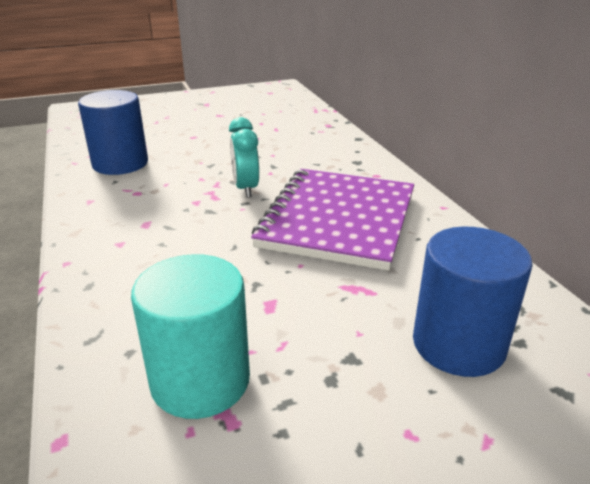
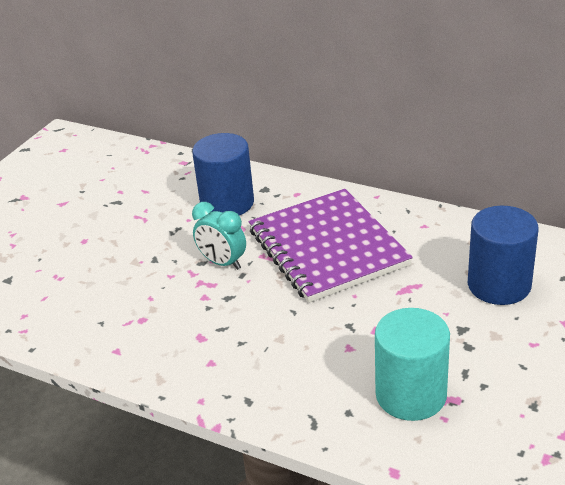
camera: 40 degrees left, 5 degrees up
blue cylinder [78,90,148,175] -> blue cylinder moved to [192,133,254,215]

